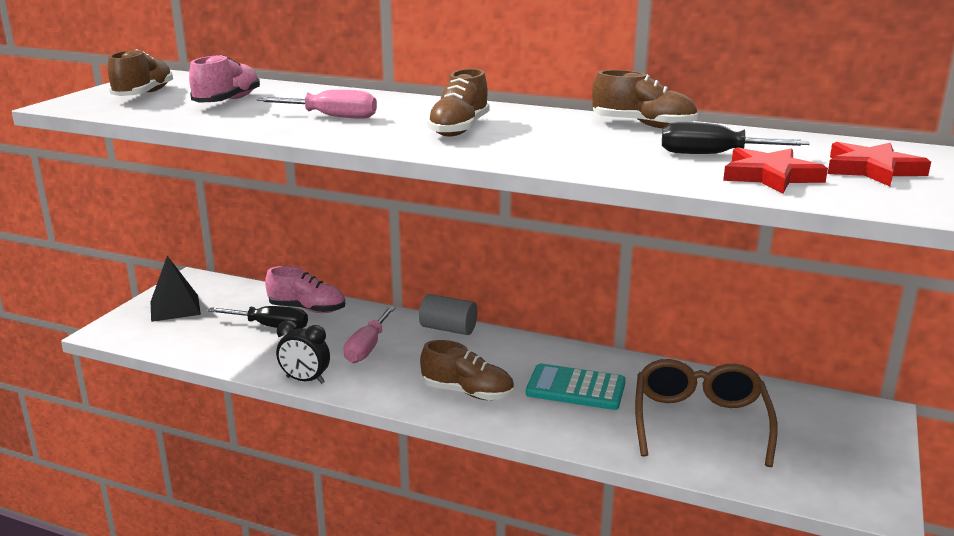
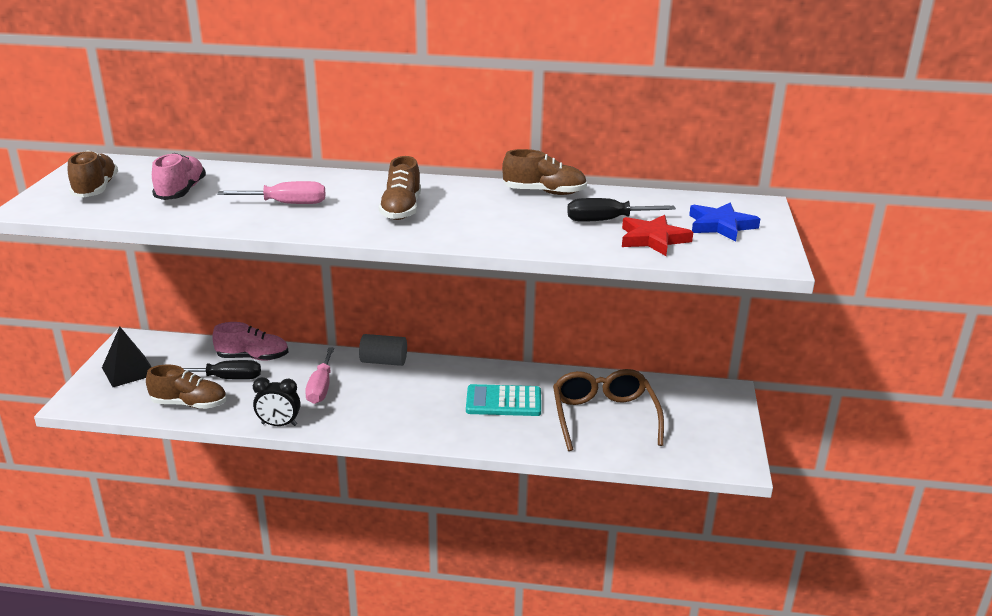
camera: 15 degrees left, 5 degrees up
brown shoe [420,340,514,400] -> brown shoe moved to [146,365,227,409]
red star [828,142,931,186] -> blue star [689,202,760,242]

